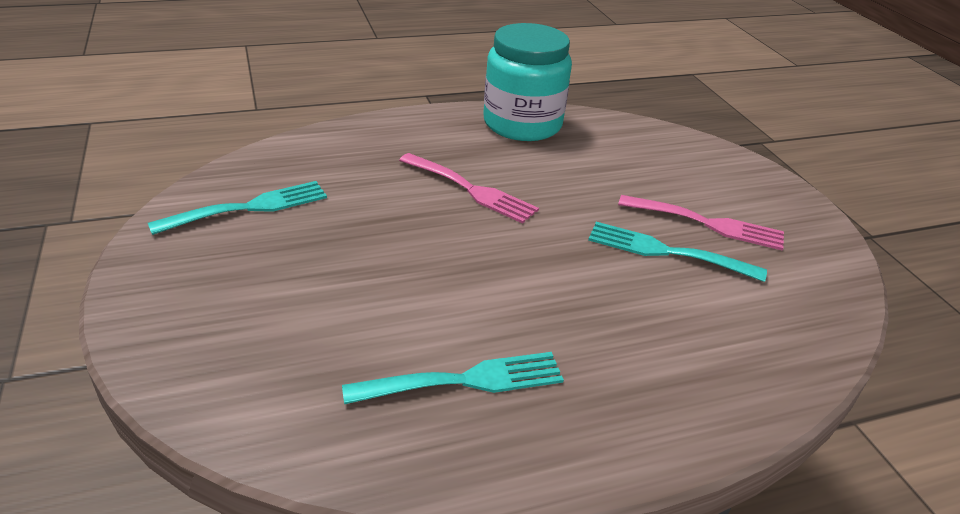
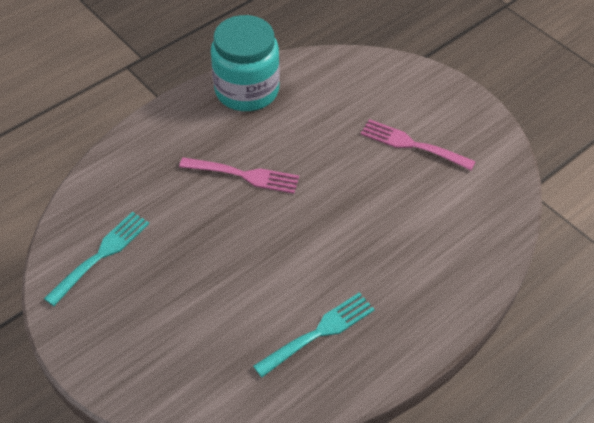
camera: 20 degrees left, 15 degrees up
turquoise fork [588,222,767,282] -> none
pink fork [618,195,784,251] -> pink fork turned 150 degrees counterclockwise [361,119,476,170]

